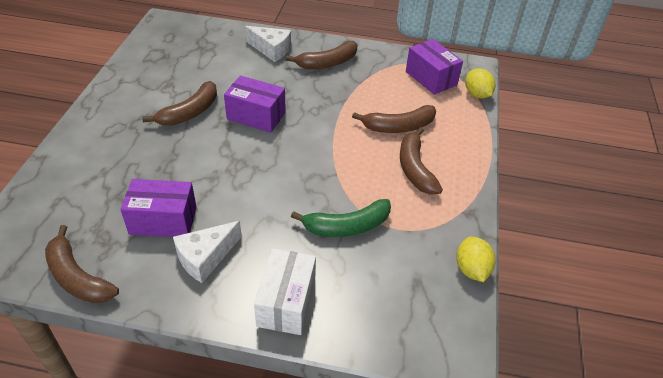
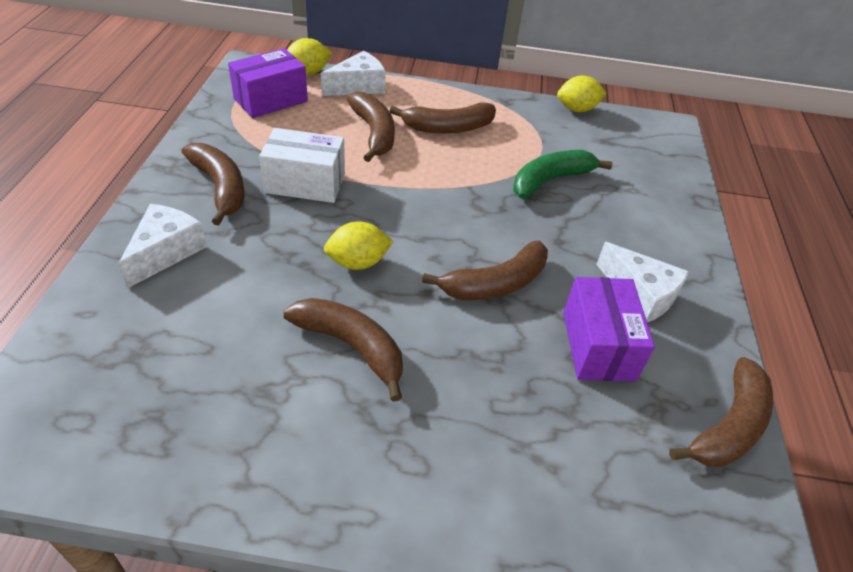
camera: 95 degrees left, 0 degrees up
purple box [224,76,286,132] -> yellow lemon [324,222,393,270]
white box [254,248,316,335] -> white box moved to [259,128,345,203]
green banana [291,199,391,237] -> green banana turned 105 degrees counterclockwise [514,150,613,199]
none -> white cheese [321,51,386,96]
none -> brown banana [422,240,548,300]

